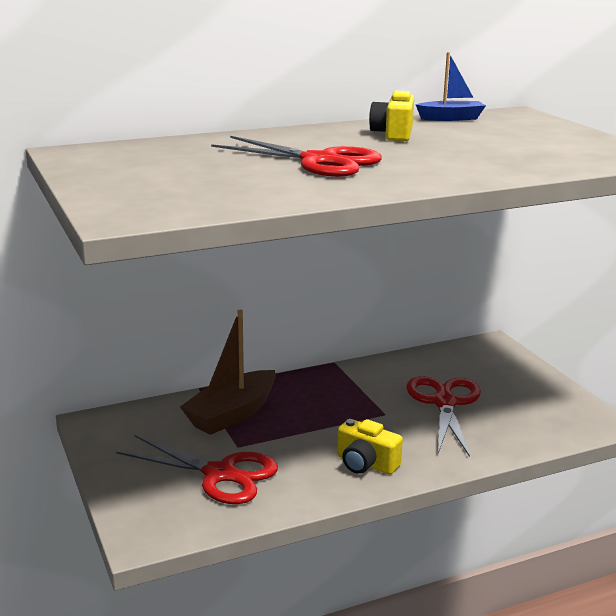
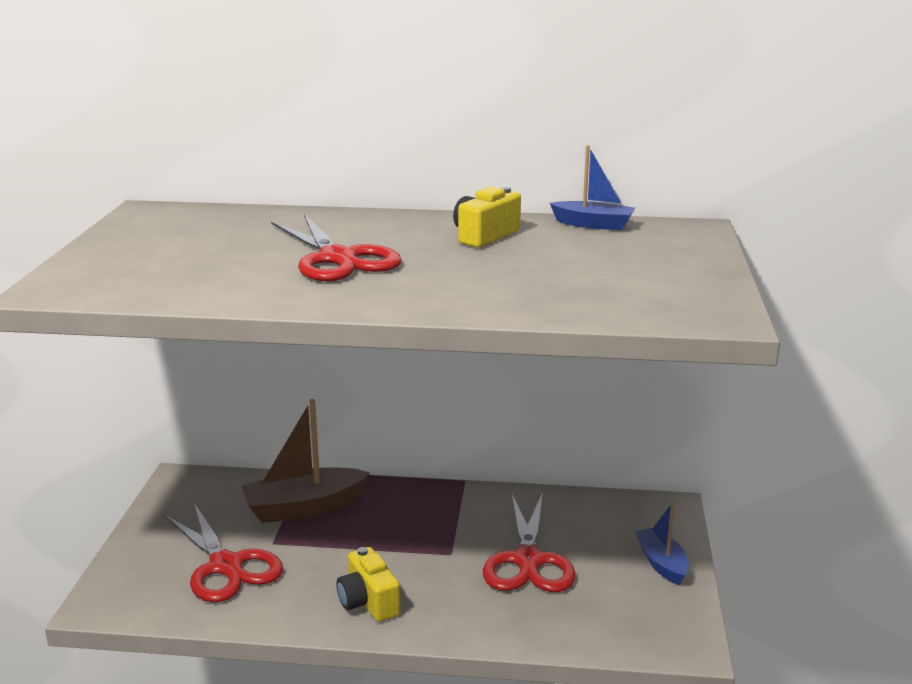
camera: 30 degrees right, 0 degrees up
red scissors [407,376,481,457] -> red scissors turned 150 degrees clockwise [483,493,576,592]
none -> blue boat [635,502,689,586]

